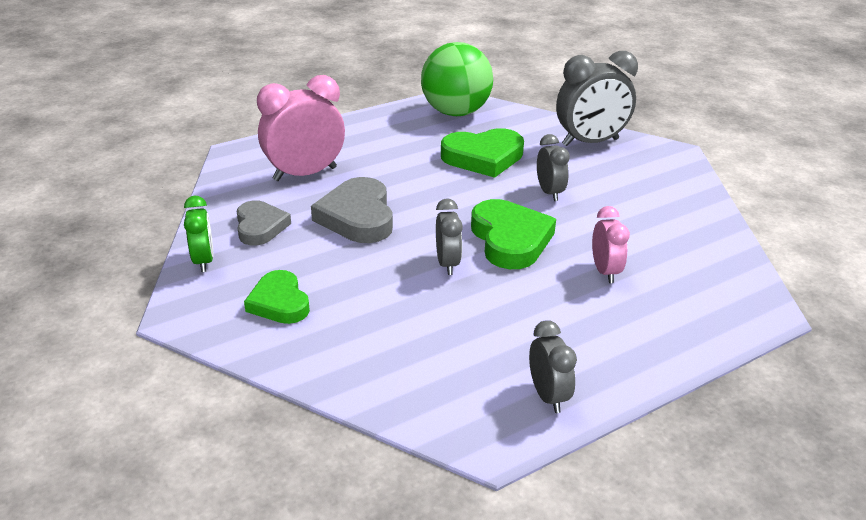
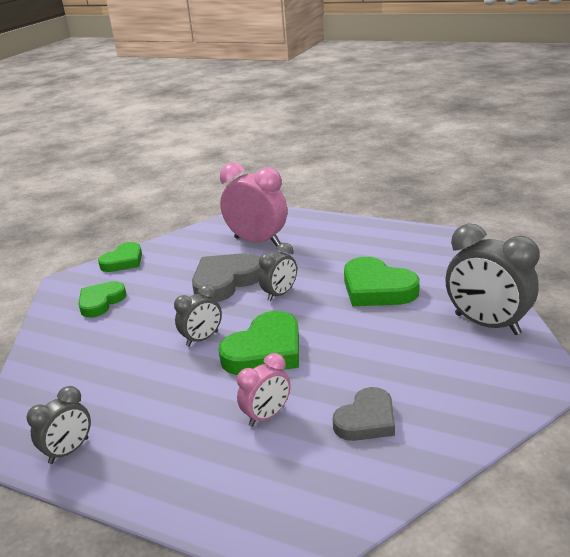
camera: 60 degrees right, 5 degrees down
green clock [184,196,213,272] -> green heart [98,242,142,272]
grey heart [237,200,291,245] -> grey heart moved to [333,387,395,441]
green ball [421,42,493,116] -> none
grey clock [537,134,570,201] -> grey clock moved to [259,243,297,301]

